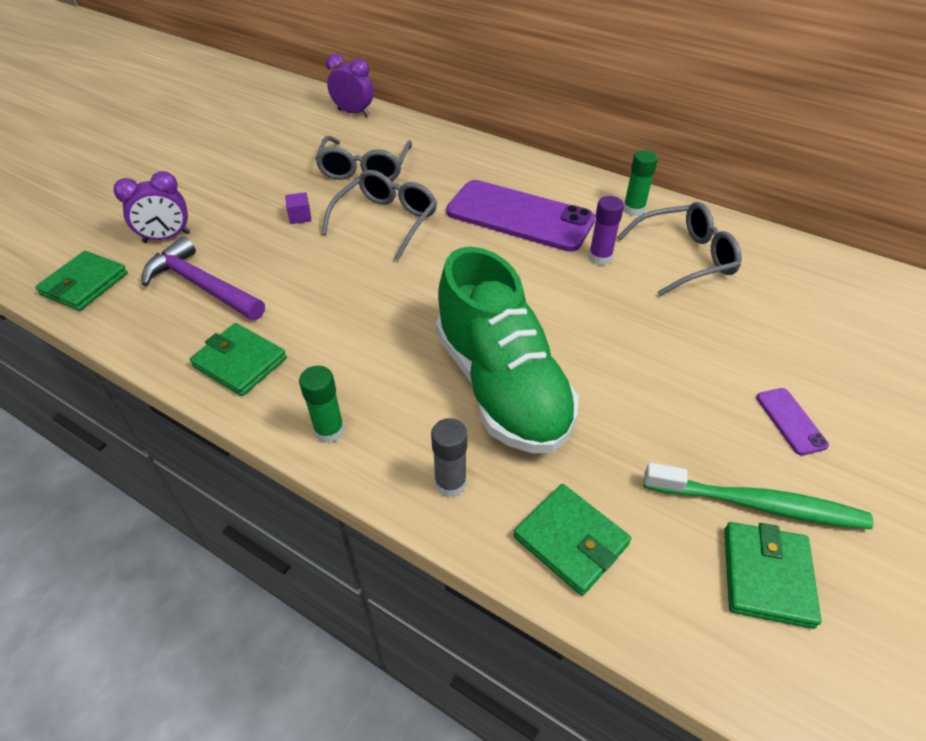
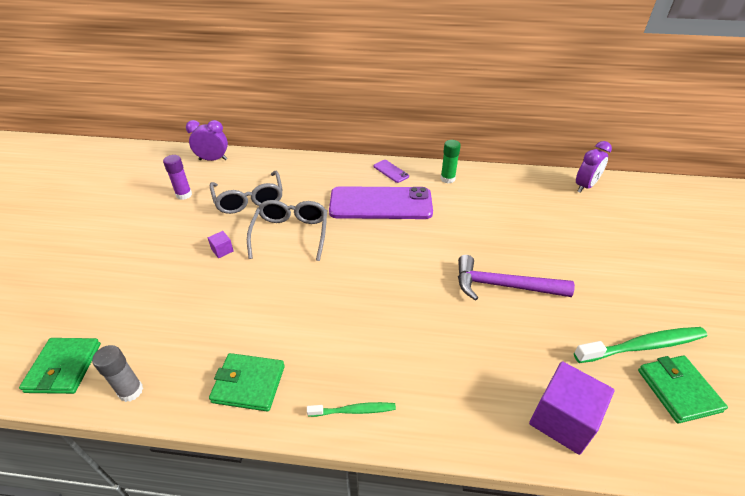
camera: 25 degrees left, 5 degrees down
purple clock [114,171,190,243] -> purple clock moved to [576,141,612,193]
purple hammer [142,236,265,320] -> purple hammer moved to [458,255,575,301]
green glue stick [299,366,345,443] -> green toothbrush [307,402,396,417]
grey glue stick [431,418,468,497] -> grey glue stick moved to [92,345,143,402]
green shoe [436,247,579,453] -> none
green wallet [513,484,631,596] -> purple cube [529,361,614,455]
purple glue stick [589,196,624,265] -> purple glue stick moved to [163,155,192,200]
grey glasses [618,202,741,296] -> none
purple phone [757,388,829,455] -> purple phone moved to [373,160,409,183]

